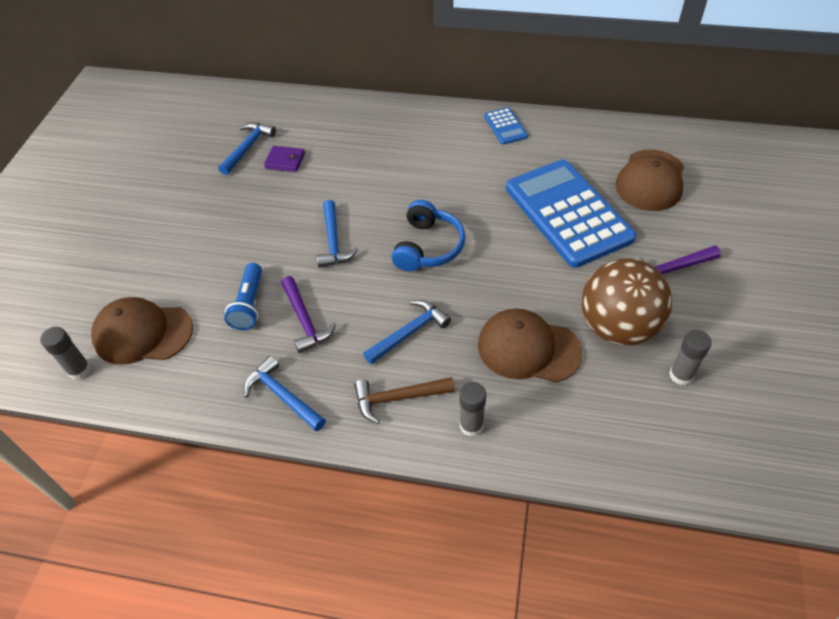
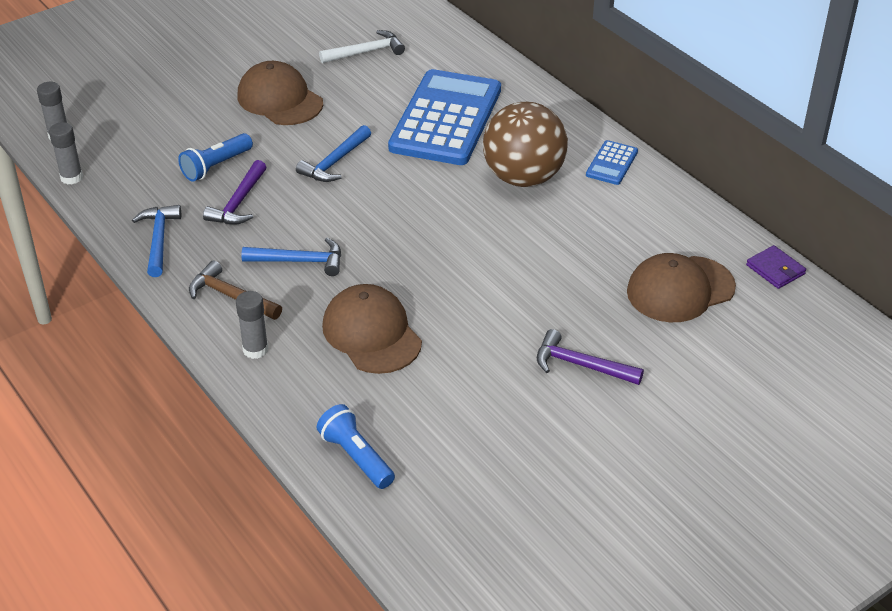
camera: 40 degrees right, 10 degrees down
brown cap [91,297,193,365] -> brown cap moved to [237,61,323,125]
blue hammer [218,123,276,175] -> white hammer [319,30,405,63]
purple wallet [264,146,305,172] -> purple wallet moved to [746,245,806,289]
blue headphones [391,200,465,271] -> none
blue calculator [506,159,636,268] -> blue calculator moved to [388,69,501,165]
brown ball [581,258,672,345] -> brown ball moved to [483,102,568,187]
grey glue stick [669,330,712,385] -> grey glue stick moved to [49,122,83,185]
none -> blue flashlight [317,404,395,489]

